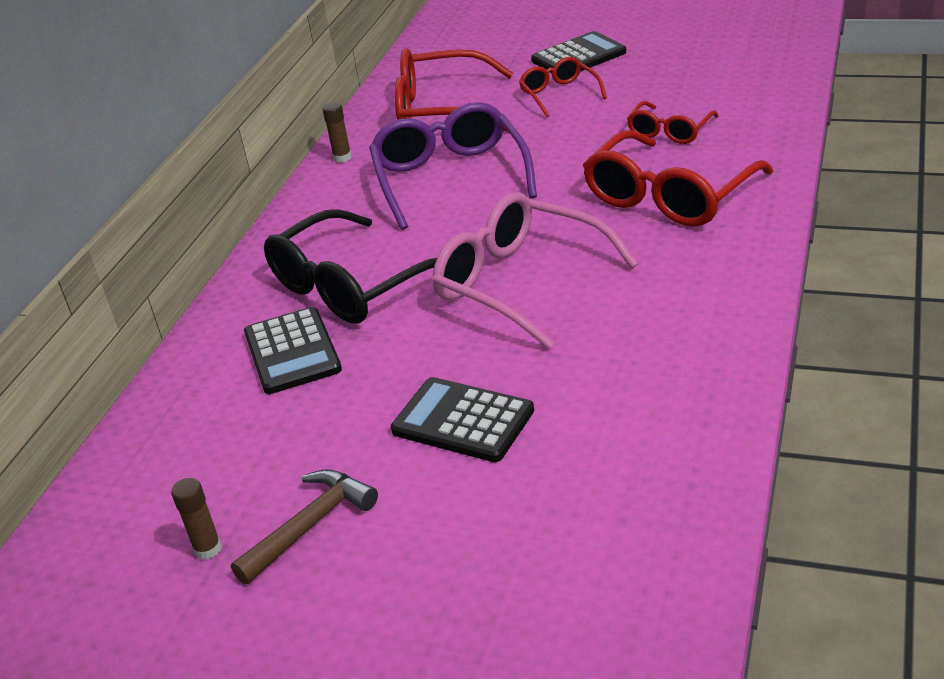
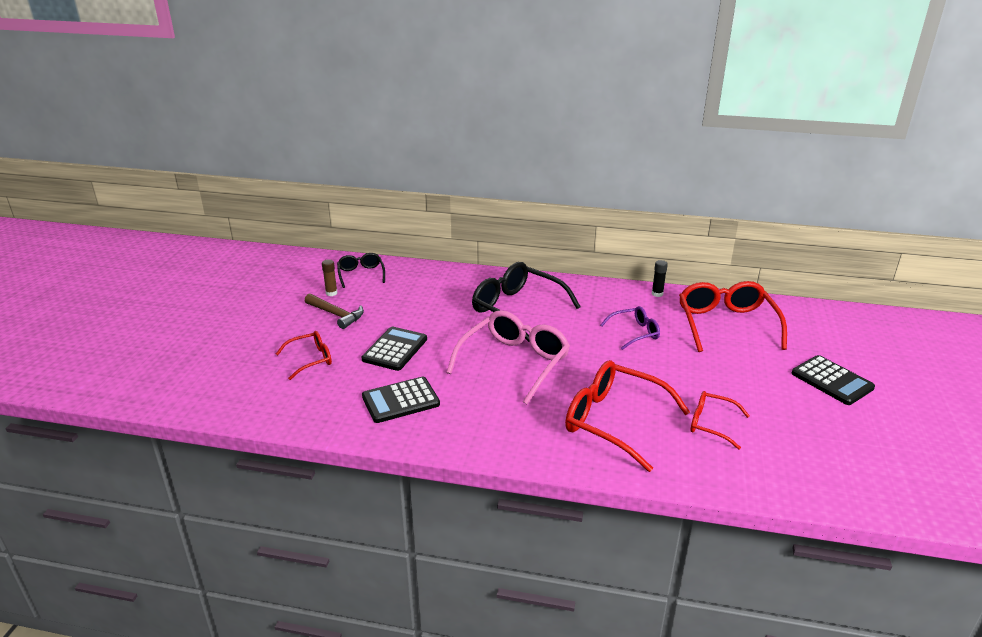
camera: 80 degrees right, 5 degrees down
black calculator [244,307,342,394] -> black calculator moved to [362,377,440,423]
brown glue stick [322,102,352,162] -> black glue stick [652,260,668,297]
purple glasses [369,102,537,230] -> purple glasses [600,306,660,350], size x0.54
red glasses [519,57,607,117] -> red glasses moved to [276,331,332,380]
none -> black glasses [337,253,385,288]

